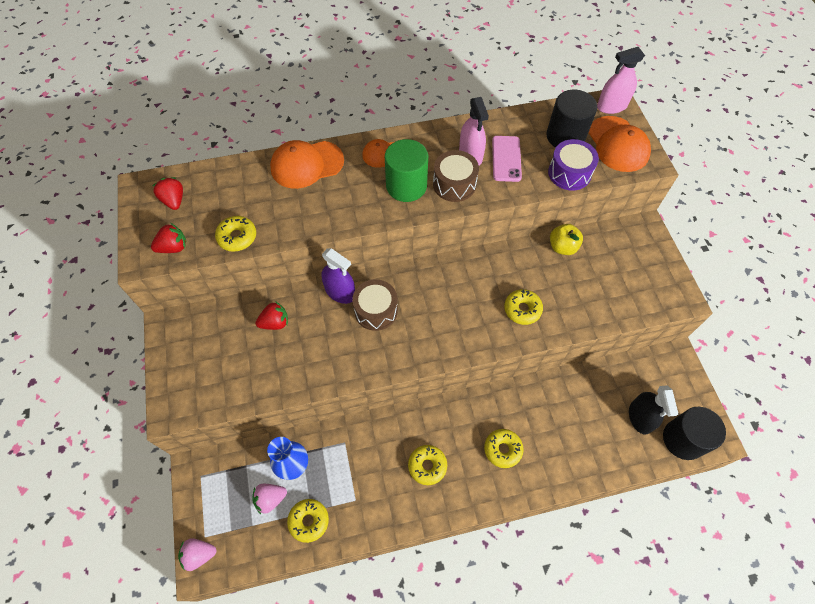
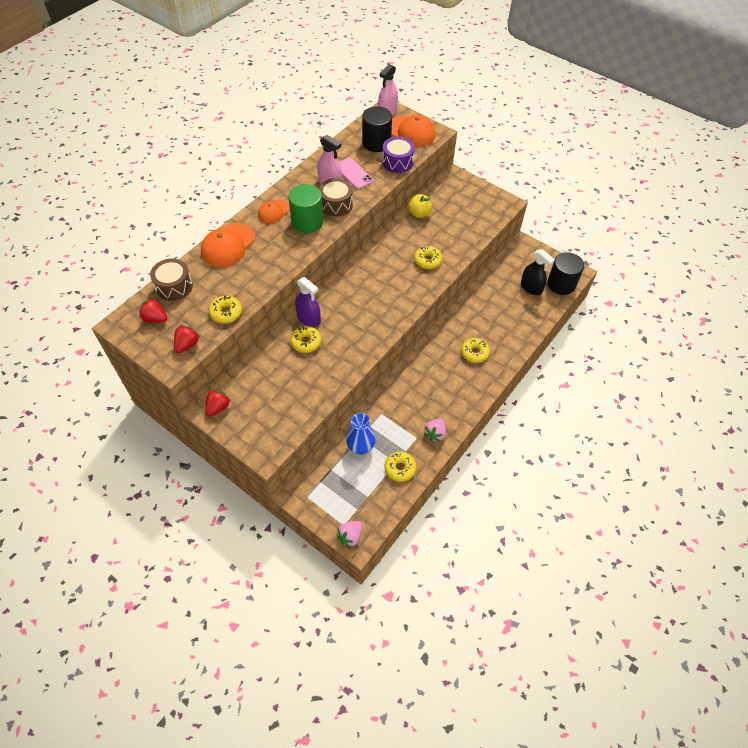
camera: 40 degrees left, 5 degrees down
pink strawberry [252,484,287,514] -> pink strawberry moved to [424,418,446,442]
red strawberry [256,301,288,330] -> red strawberry moved to [205,389,230,416]
purple spray bottle [321,248,355,304] -> purple spray bottle turned 45 degrees clockwise [295,277,321,327]
brown drum [352,279,398,331] -> brown drum moved to [150,258,193,301]
yellow donut [408,445,447,485] -> yellow donut moved to [290,326,321,353]

